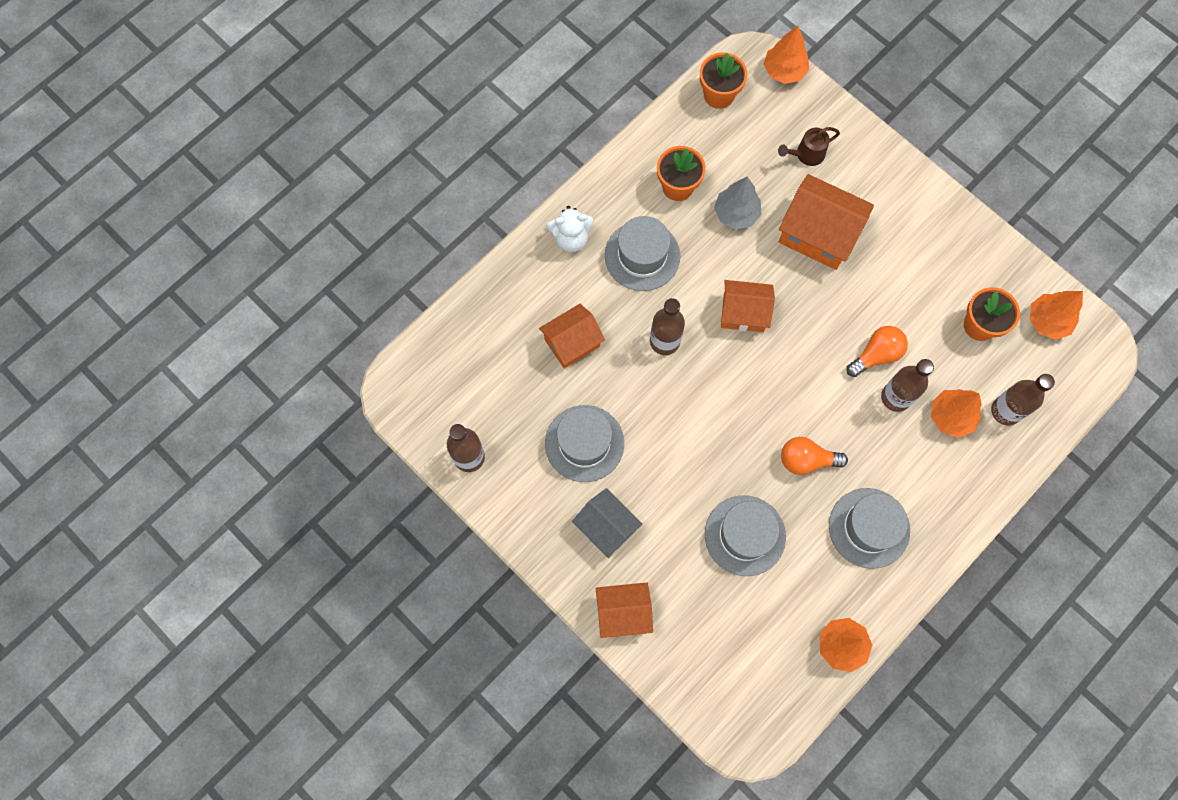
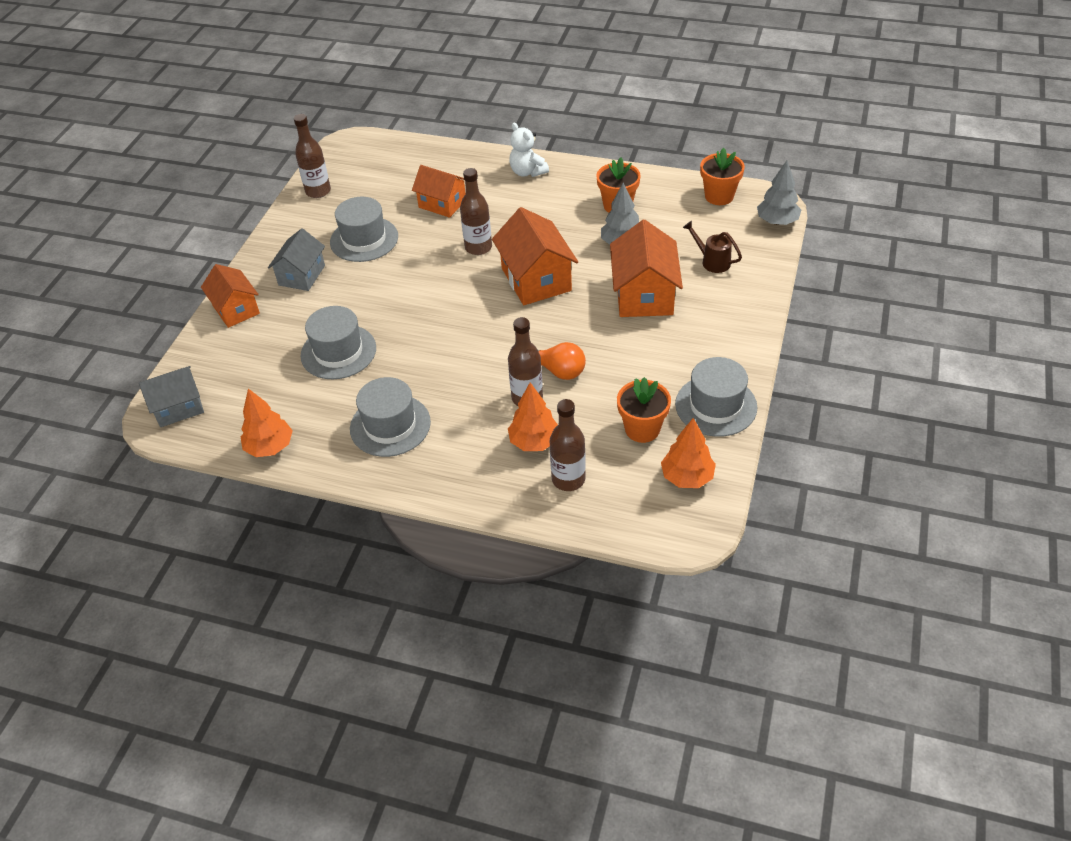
camera: 65 degrees right, 25 degrees down
grey hat [605,216,680,291] -> grey hat moved to [675,357,757,437]
orange house [721,280,775,332] -> orange house [492,207,578,305], size x1.52
orange tree [764,26,809,84] -> grey tree [757,161,801,225]
orange light bulb [781,437,848,475] -> none
none -> grey house [139,366,204,427]

